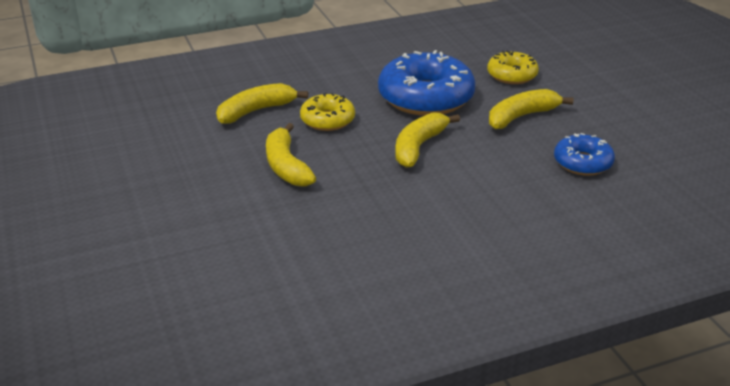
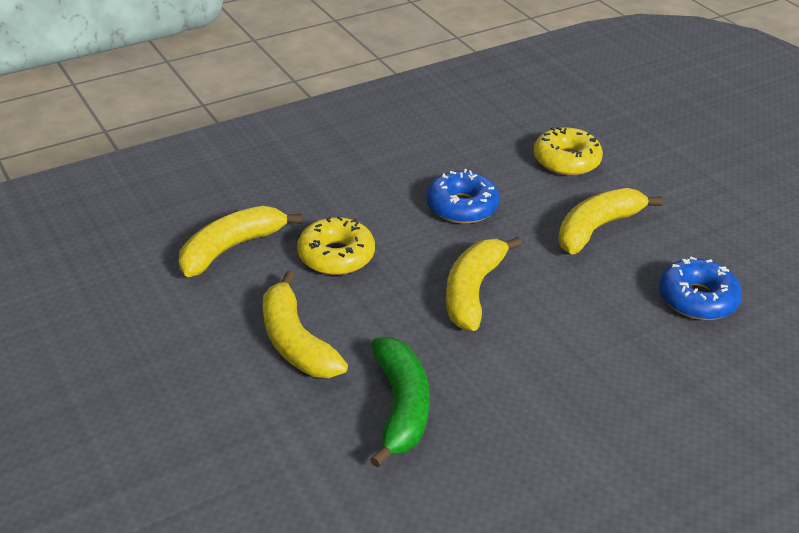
camera: 10 degrees left, 5 degrees up
blue donut [378,50,475,116] -> blue donut [426,169,500,224], size x0.55
none -> green banana [370,337,430,467]

